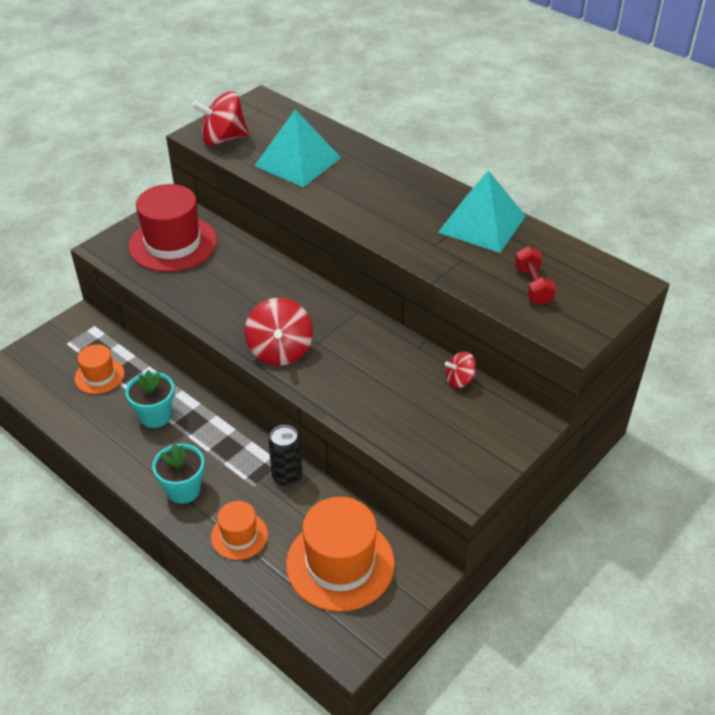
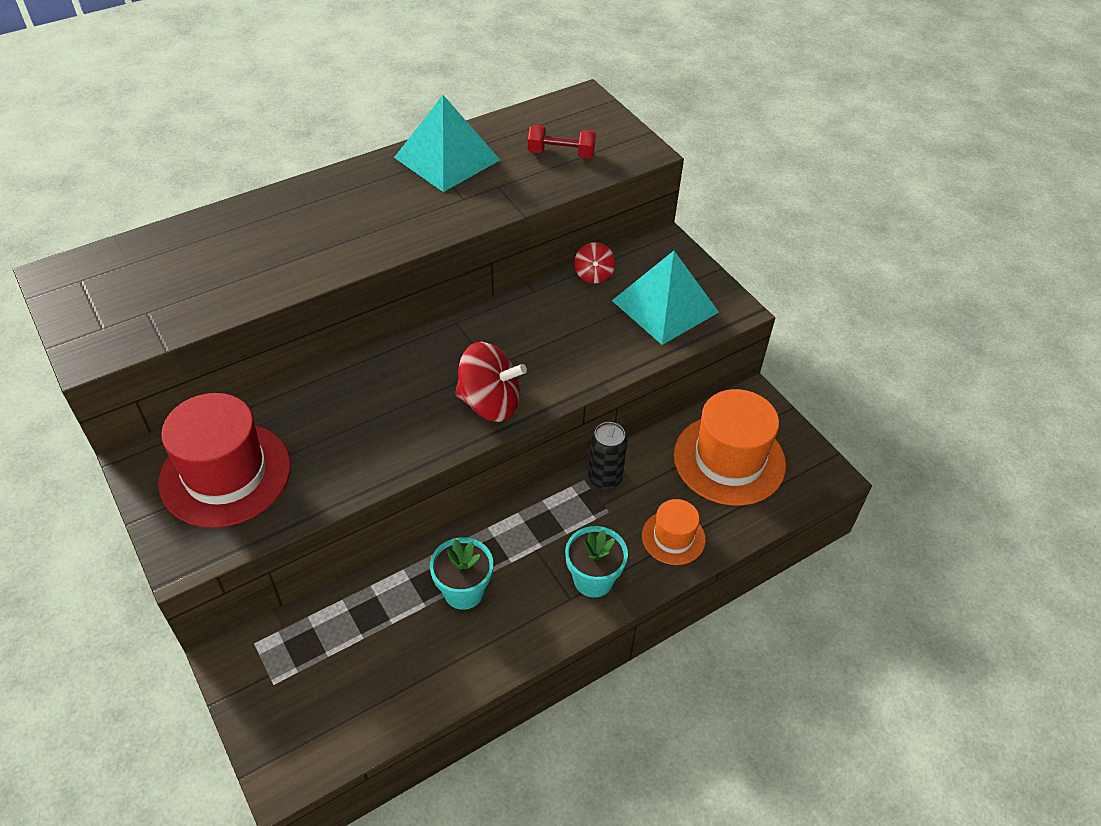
camera: 75 degrees left, 5 degrees up
orange hat [74,344,124,394] -> none
red spinning top [192,91,249,146] -> none
turquoise pyramid [254,109,341,187] -> turquoise pyramid moved to [612,251,719,345]

